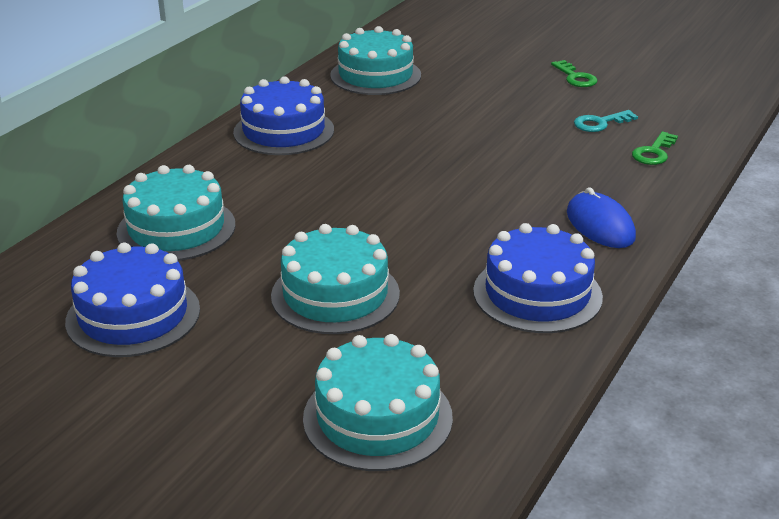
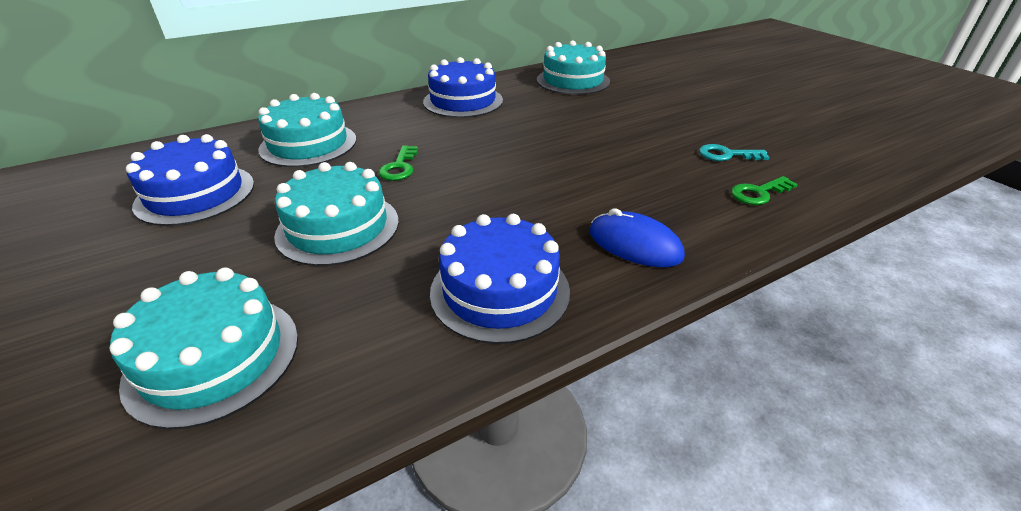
camera: 30 degrees right, 5 degrees up
green key [551,60,597,87] -> green key moved to [378,145,418,181]
blue mouse [567,187,636,248] -> blue mouse turned 60 degrees counterclockwise [589,208,685,267]

